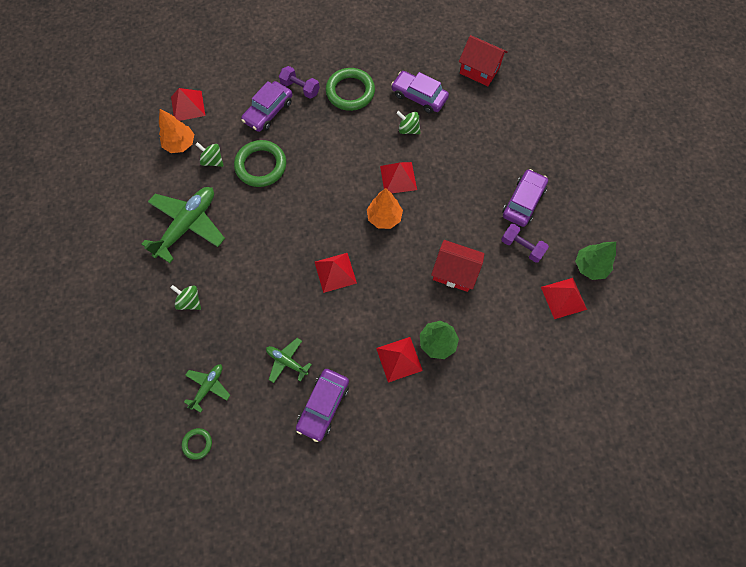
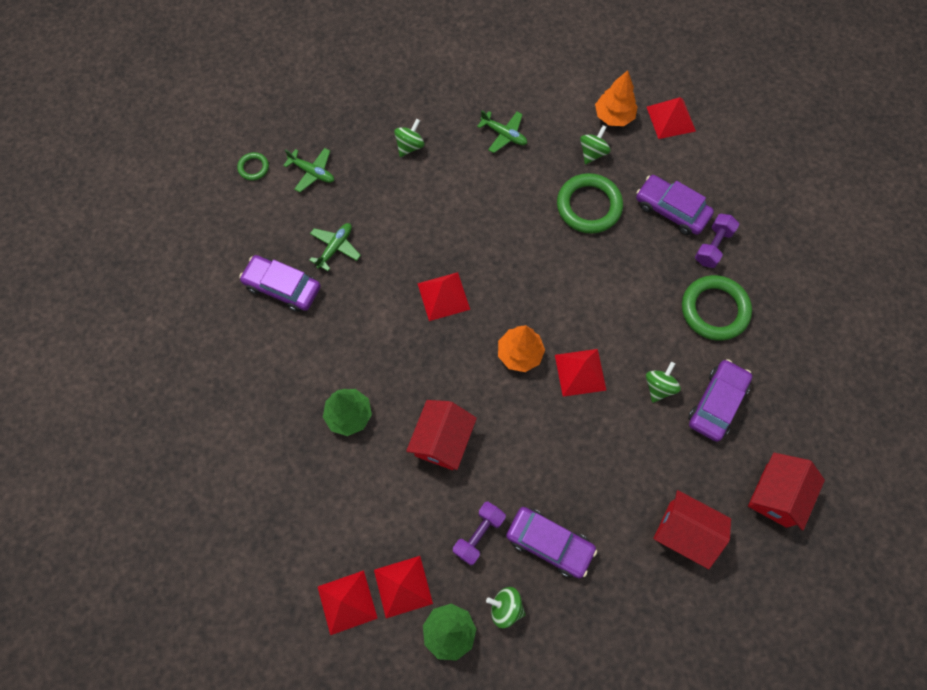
camera: 90 degrees right, 0 degrees up
green plane [141,187,225,263] -> green plane [477,110,527,153], size x0.51
red pyramid [376,337,423,383] -> red pyramid moved to [318,570,378,635]
none -> green spinning top [486,587,526,628]
none -> red house [653,490,731,569]

